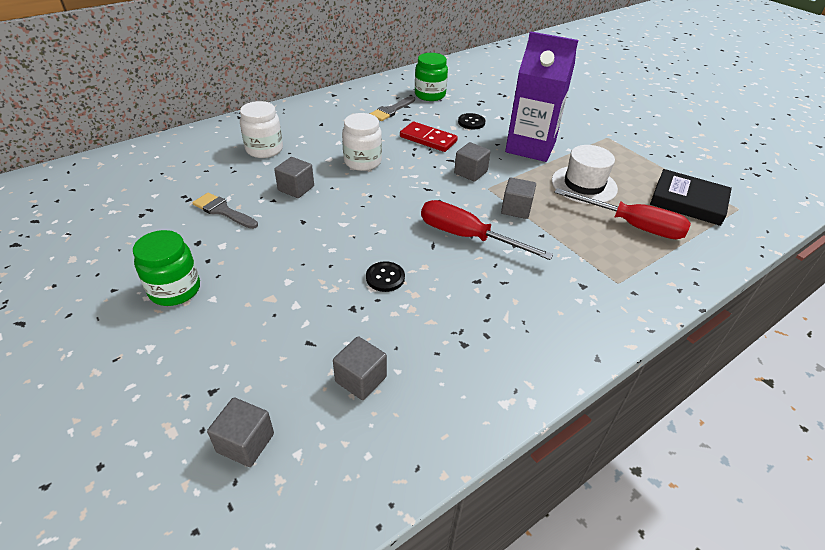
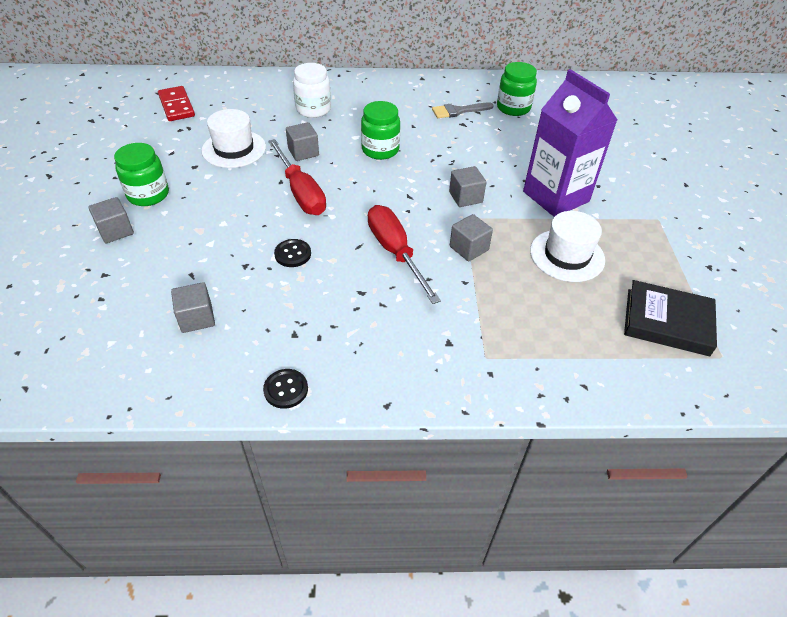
camera: 35 degrees right, 5 degrees up
grey brush [192,193,258,229] -> white hat [202,109,266,168]
grey cube [207,397,274,467] -> grey cube moved to [88,197,134,243]
white jar [342,113,382,171] -> green jar [361,101,400,160]
red domino [400,121,458,152] -> red domino moved to [158,86,195,121]
black button [458,113,485,129] -> black button moved to [263,369,308,409]
red screwdriver [554,188,691,239] -> red screwdriver moved to [268,139,326,215]
black book [650,169,732,226] -> black book turned 45 degrees counterclockwise [624,280,717,356]

